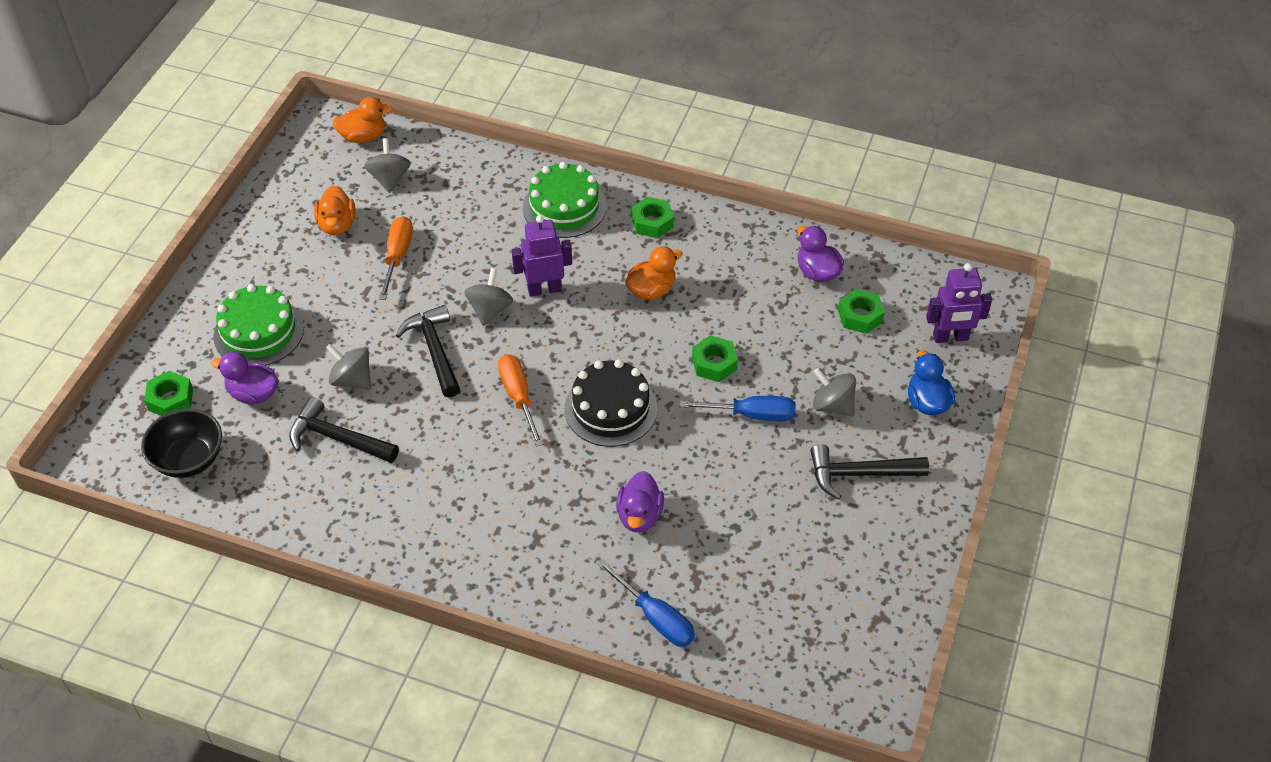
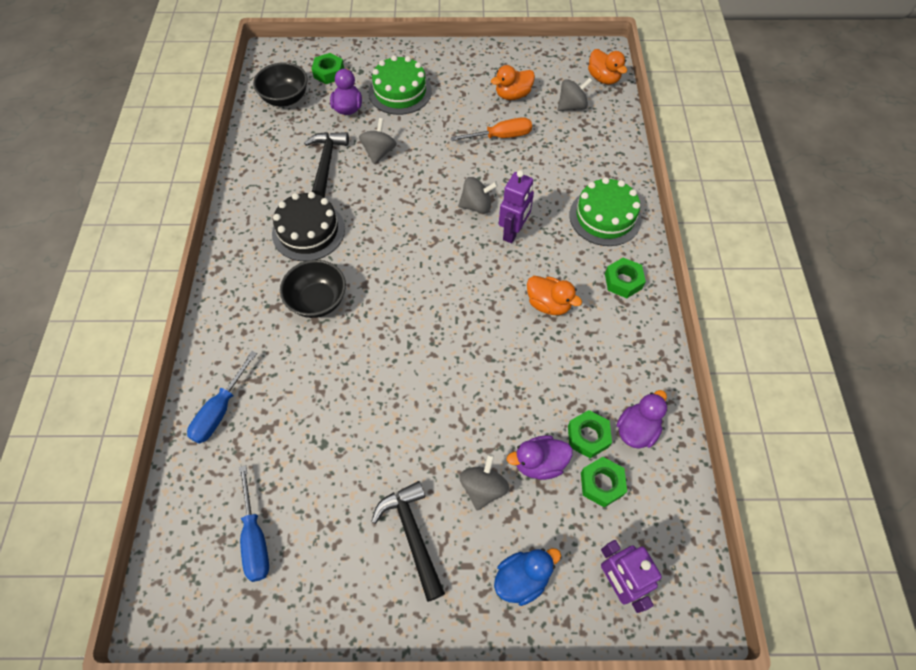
camera: 70 degrees right, 10 degrees up
black hammer [395,305,460,398] -> none
orange screwdriver [498,354,543,447] -> none
purple robot [512,215,572,297] -> purple robot turned 60 degrees clockwise [499,170,534,243]
black cake [565,359,658,447] -> black cake moved to [272,192,345,261]
purple duck [616,471,664,532] -> purple duck moved to [507,435,573,480]
blue screwdriver [679,396,796,421] -> blue screwdriver moved to [239,465,269,582]
green nut [692,335,738,382] -> green nut moved to [568,410,612,458]
none -> black bowl [280,260,346,318]

